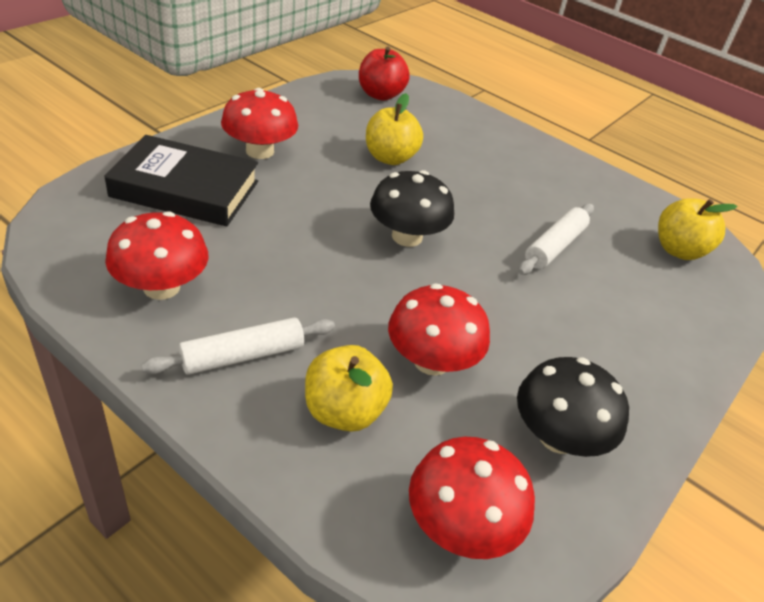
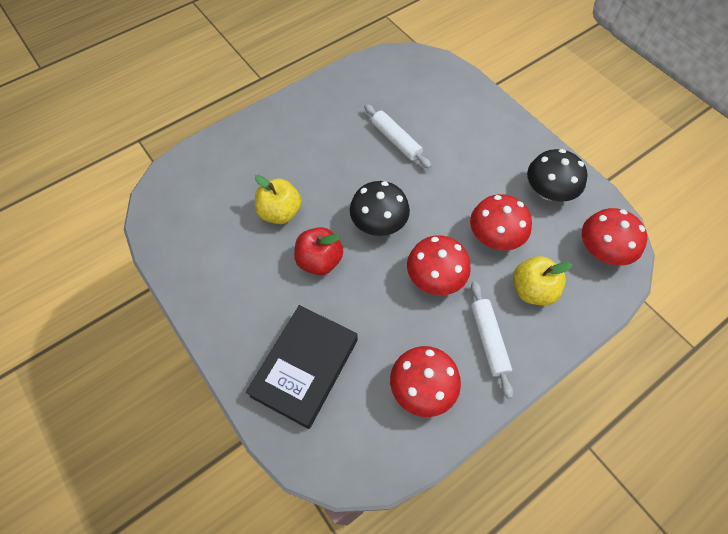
camera: 70 degrees left, 20 degrees up
red mushroom [221,88,298,159] -> red mushroom moved to [407,235,471,295]
red apple [359,46,410,101] -> red apple moved to [294,227,343,275]
yellow apple [658,198,738,260] -> none

